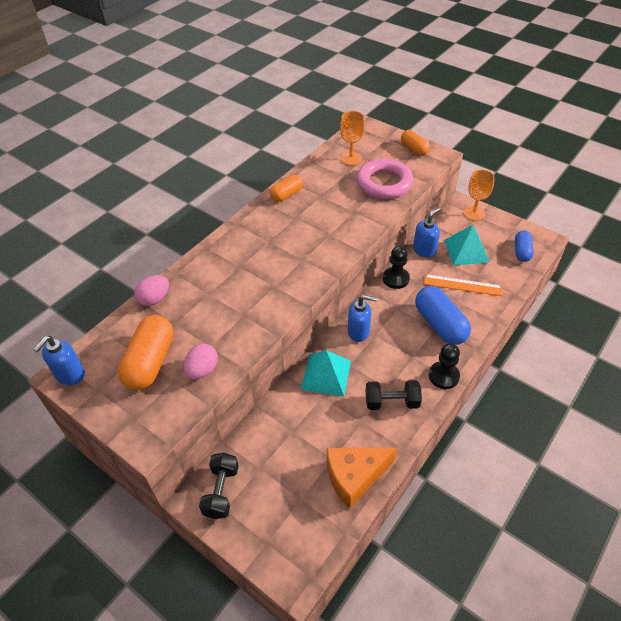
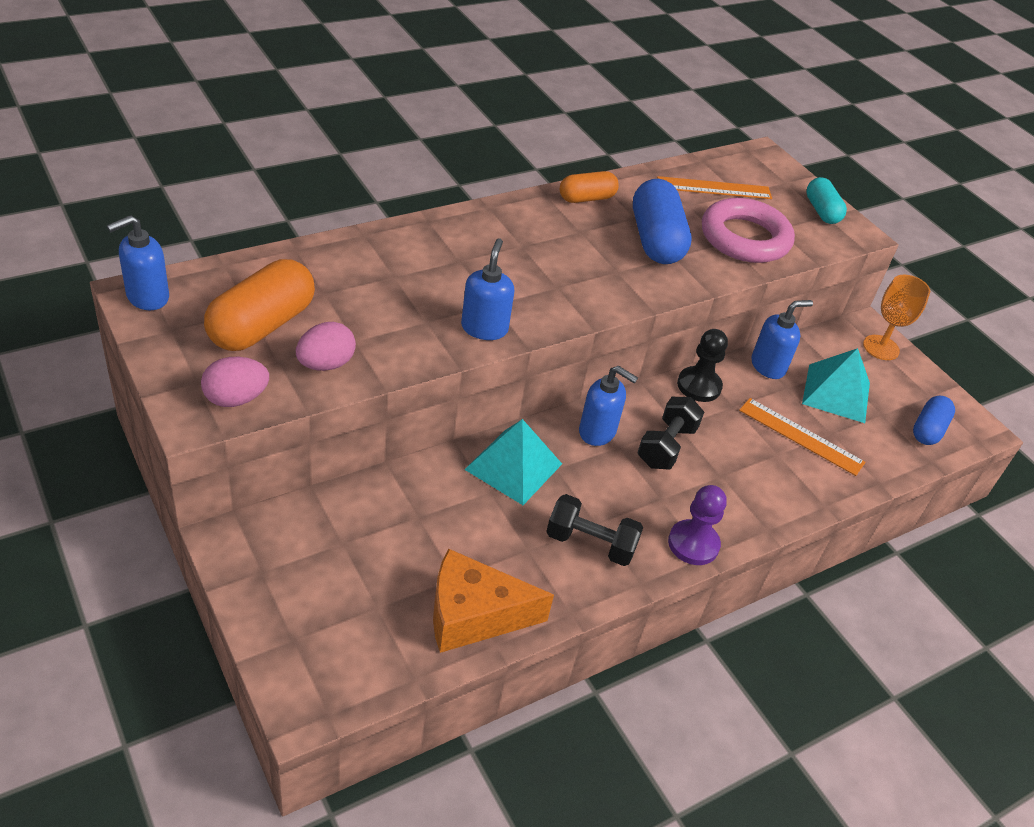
camera: 15 degrees right, 5 degrees down
pink egg [134,275,169,306] -> pink egg moved to [201,357,269,407]
black dumbbell [199,453,239,519] -> black dumbbell moved to [638,397,704,469]
orange goblet [340,111,365,165] -> orange ruler [657,176,772,199]
orange capsule [401,130,430,156] -> turquoise capsule [806,177,847,224]
blue capsule [415,286,471,345] -> blue capsule moved to [633,179,692,264]
black pawn [429,343,460,389] -> purple pawn [668,485,727,565]
none -> blue soap dispenser [461,238,514,340]

